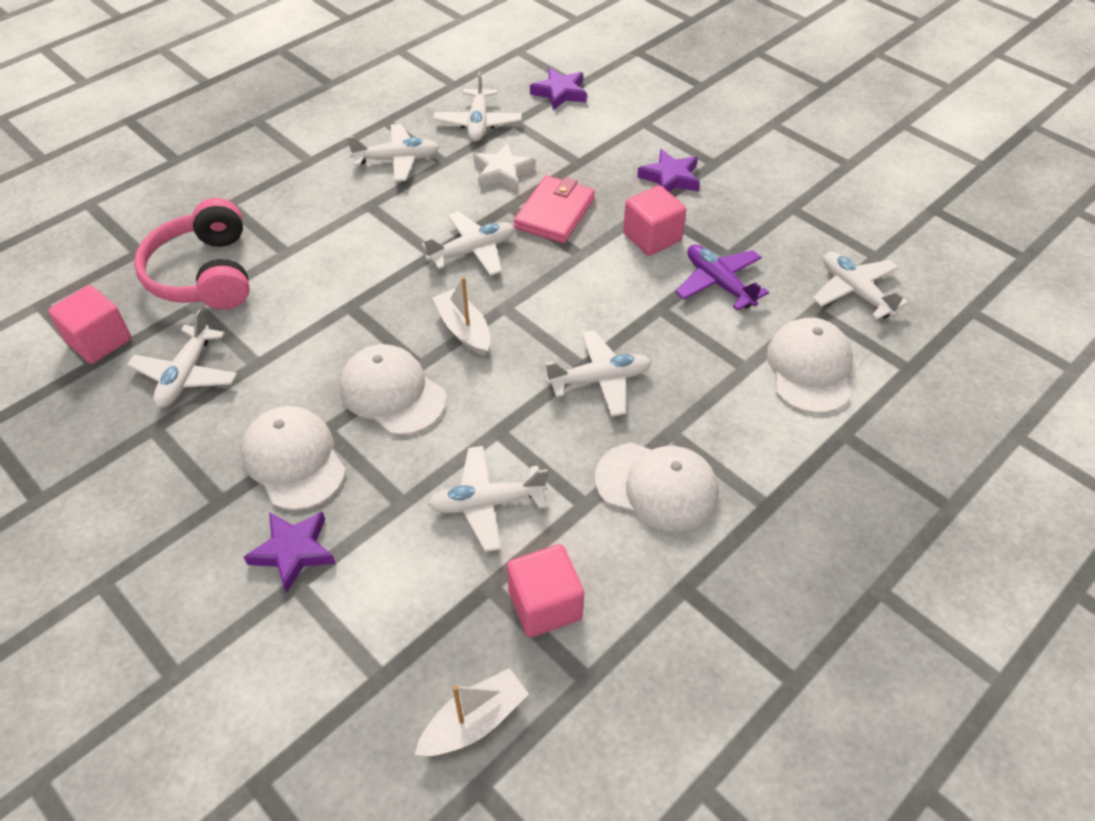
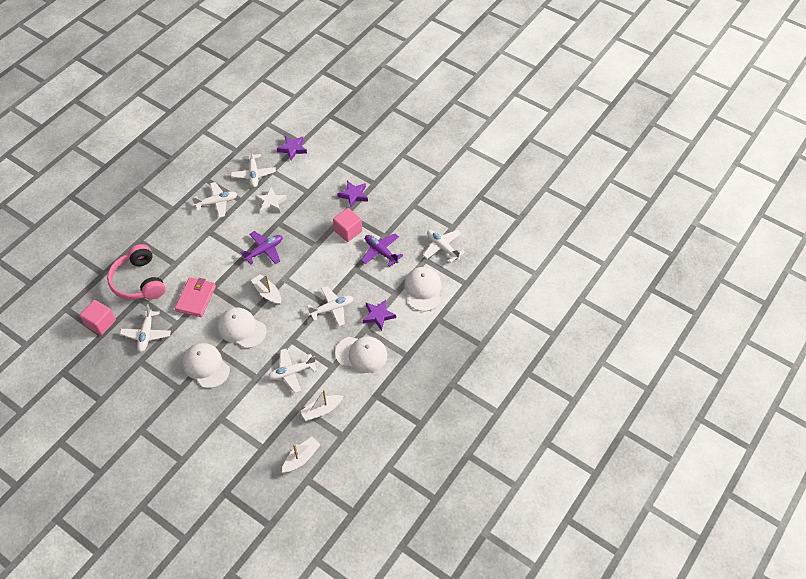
camera: 10 degrees left, 5 degrees up
purple star [244,511,336,593] -> purple star moved to [363,300,396,331]
white plane [422,211,514,276] -> purple plane [240,231,282,264]
pink cube [507,544,584,637] -> white boat [300,390,343,421]
pink wallet [514,176,595,243] -> pink wallet moved to [175,277,216,317]

